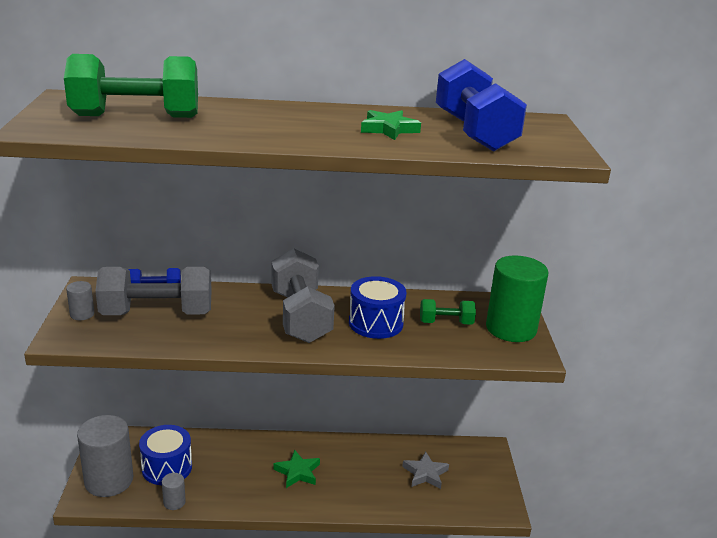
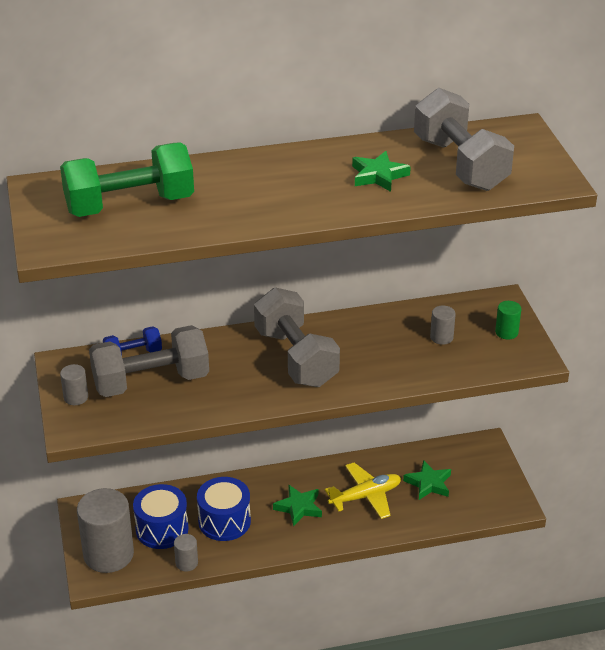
camera: 10 degrees left, 10 degrees up
blue drum [349,276,407,339] -> blue drum moved to [197,477,251,541]
grey star [402,451,449,489] -> green star [403,460,451,500]
green dumbbell [420,299,476,325] -> grey cylinder [430,306,456,345]
blue dumbbell [436,59,527,152] -> grey dumbbell [414,88,514,191]
green cylinder [486,255,549,342] -> green cylinder [495,301,521,340], size x0.45
none -> yellow plane [325,462,401,519]

